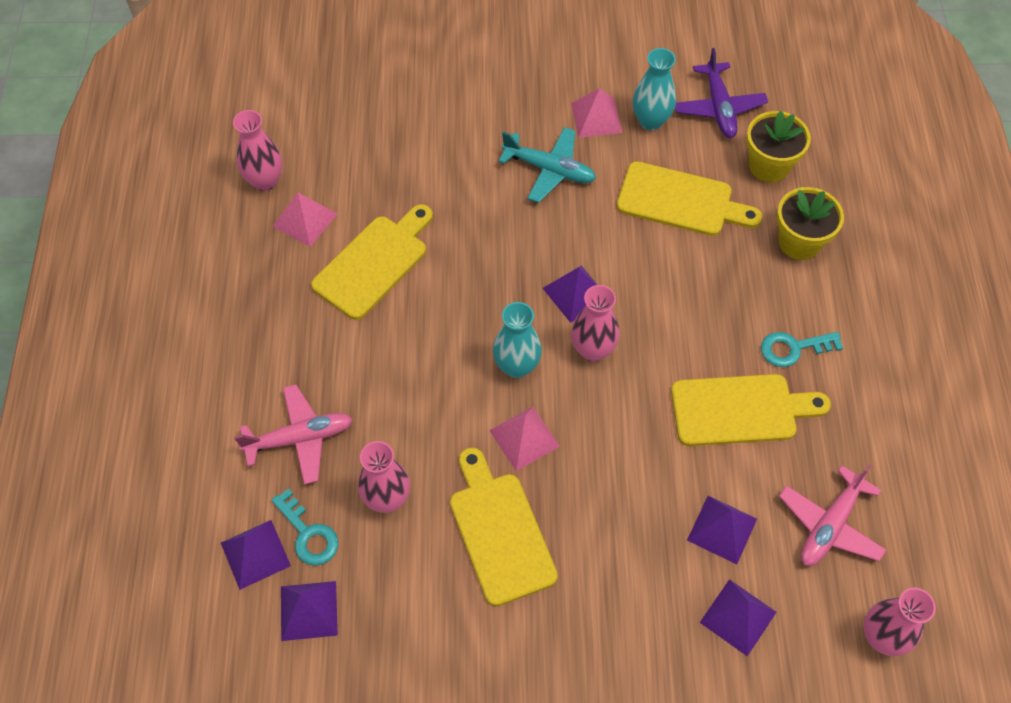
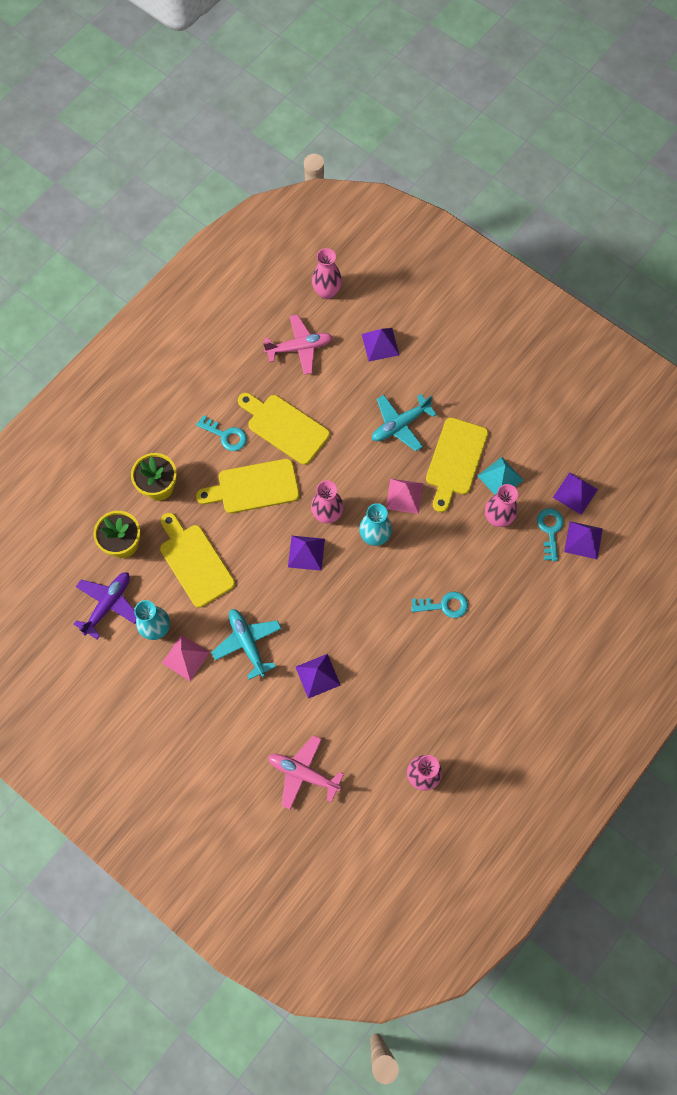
camera: 140 degrees left, 10 degrees up
pink plane [234,384,353,485] -> pink plane moved to [268,735,344,809]
pink pyramid [272,193,337,247] -> none
yellow cutting board [311,204,433,320] -> yellow cutting board moved to [196,459,299,513]
purple pyramid [687,496,757,564] -> purple pyramid moved to [296,654,341,699]
none -> turquoise plane [372,394,437,451]
none -> turquoise key [411,592,468,618]
none -> turquoise pyramid [478,457,523,495]

